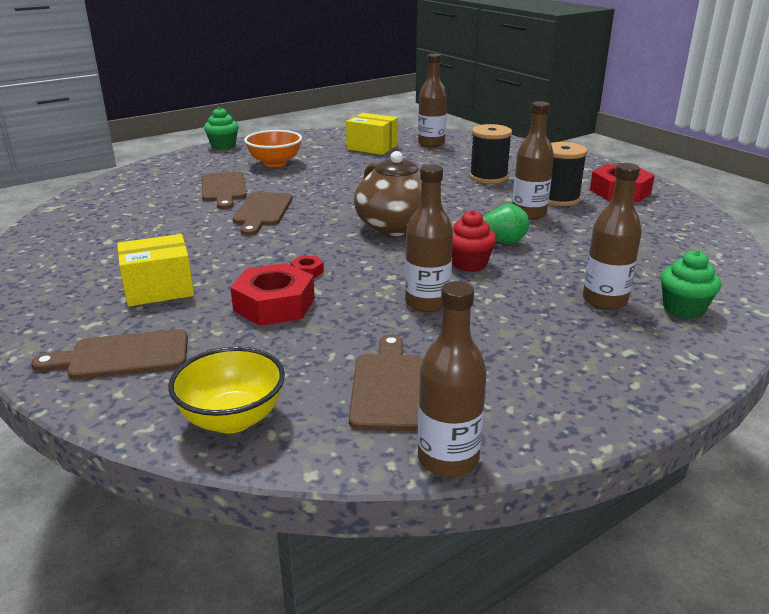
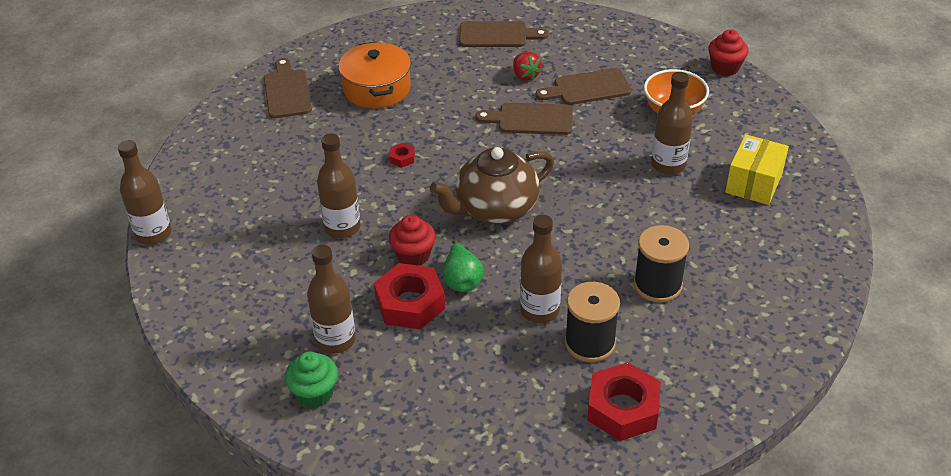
camera: 90 degrees right, 15 degrees up
yellow box [117,234,194,307] -> orange pot [339,41,411,108]
yellow bowl [168,347,285,433] -> none
green cupcake [204,107,239,150] -> red cupcake [708,29,748,76]
red nut [230,263,315,326] -> red nut moved to [374,263,445,329]
brown cutting board [349,334,423,431] -> brown cutting board moved to [459,21,549,47]
brown bottle [418,54,447,147] -> brown bottle moved to [651,72,693,175]
none -> red strawberry [513,52,542,81]

